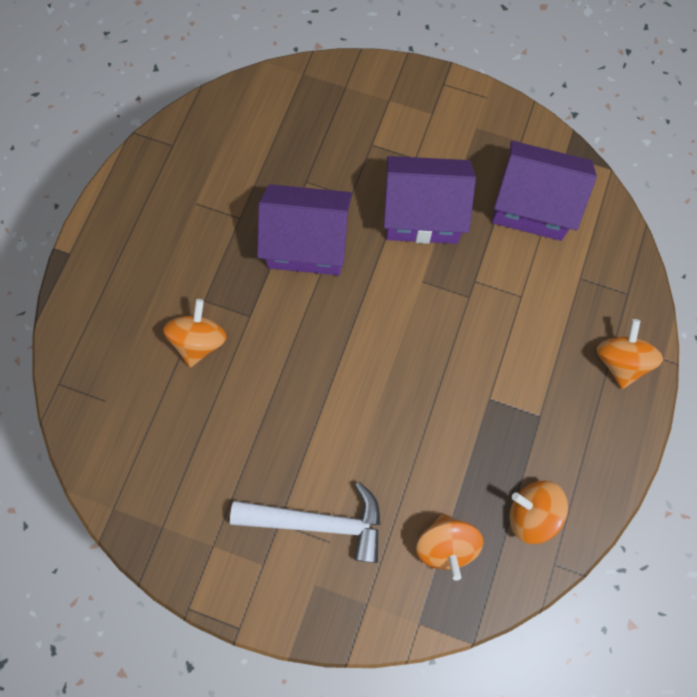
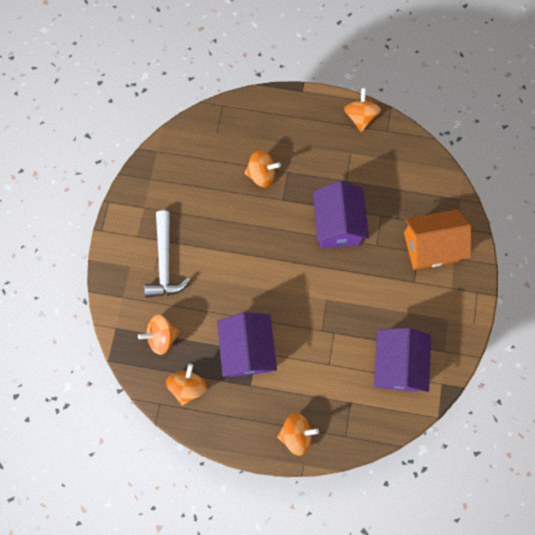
camera: 80 degrees right, 0 degrees up
purple house [384,156,476,244] -> purple house moved to [217,312,277,377]
none -> orange spinning top [344,88,381,132]
none -> orange house [404,209,471,270]

